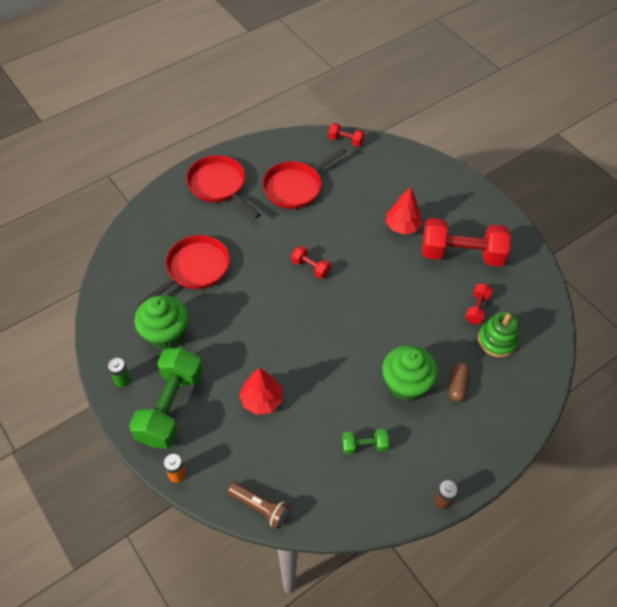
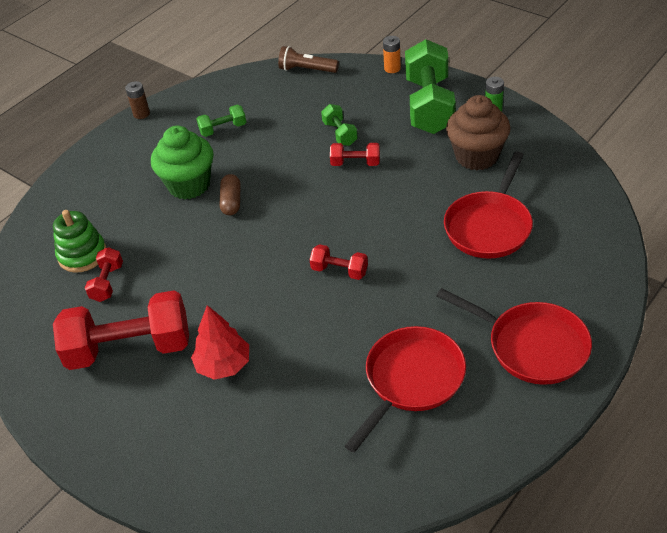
camera: 170 degrees right, 10 degrees down
green cupcake [134,295,188,350] -> brown cupcake [446,95,511,170]
red tree [239,368,283,415] -> green dumbbell [321,104,358,146]
red dumbbell [328,123,365,147] -> red dumbbell moved to [330,143,380,166]
brown capsule [449,362,470,402] -> brown capsule moved to [220,174,241,215]

